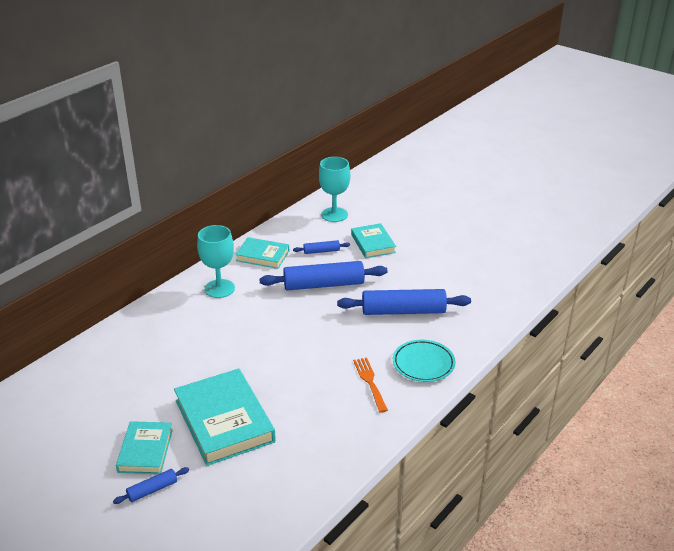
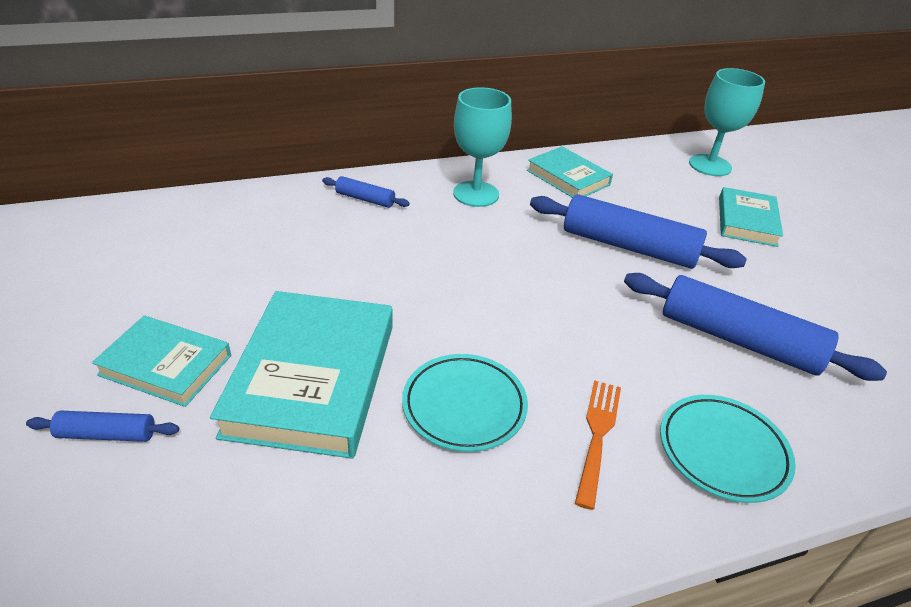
camera: 30 degrees right, 5 degrees up
turquoise book [116,421,173,474] -> turquoise book turned 75 degrees clockwise [92,315,231,407]
blue rolling pin [293,240,350,254] -> blue rolling pin moved to [322,176,410,208]
none -> turquoise plate [402,354,528,452]

